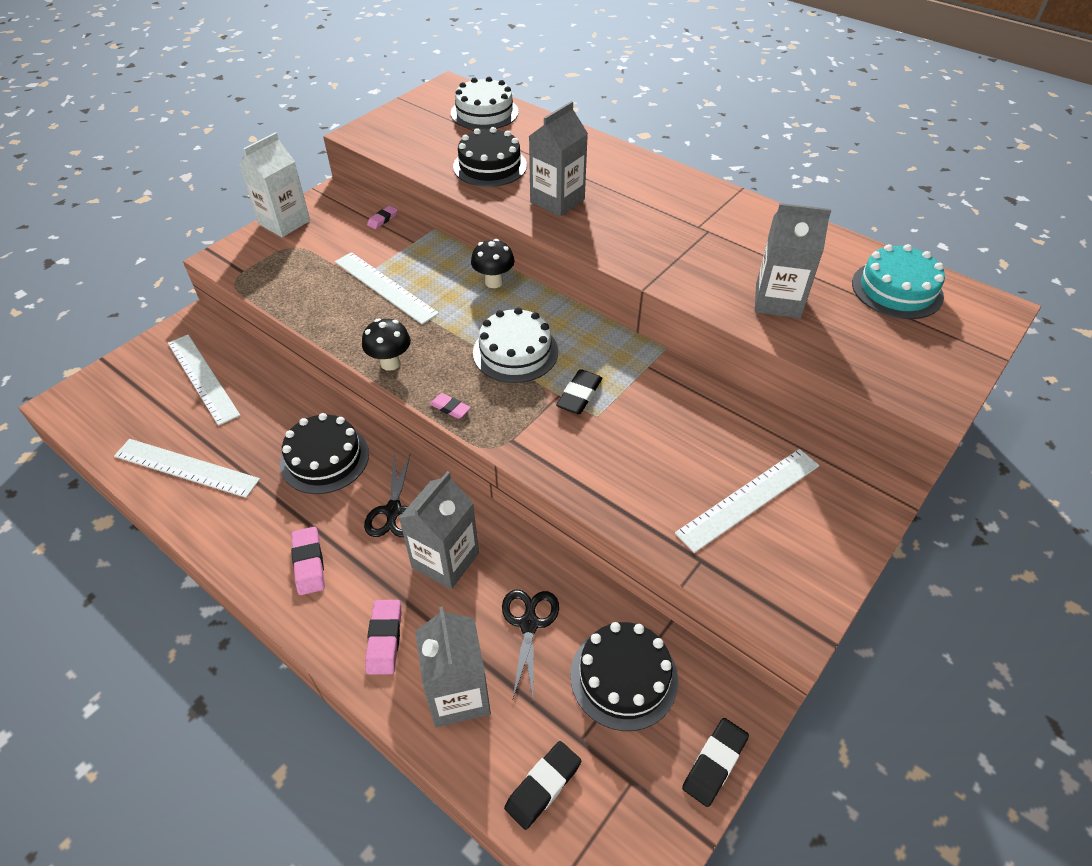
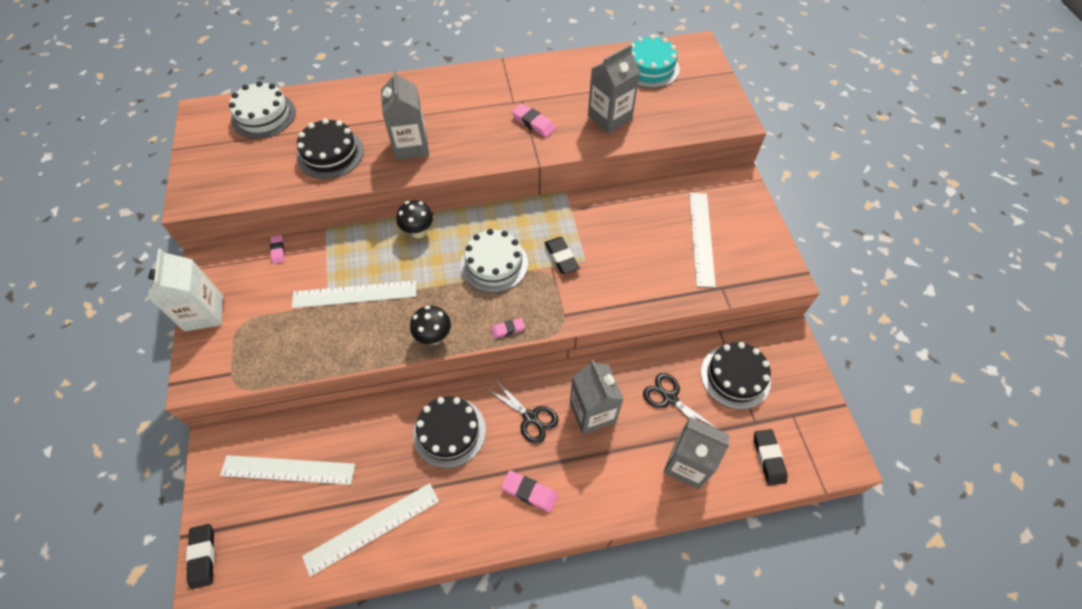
camera: 50 degrees left, 10 degrees up
pink eraser [365,600,401,675] -> pink eraser moved to [512,103,556,137]
black eraser [682,718,749,807] -> black eraser moved to [186,524,215,589]

